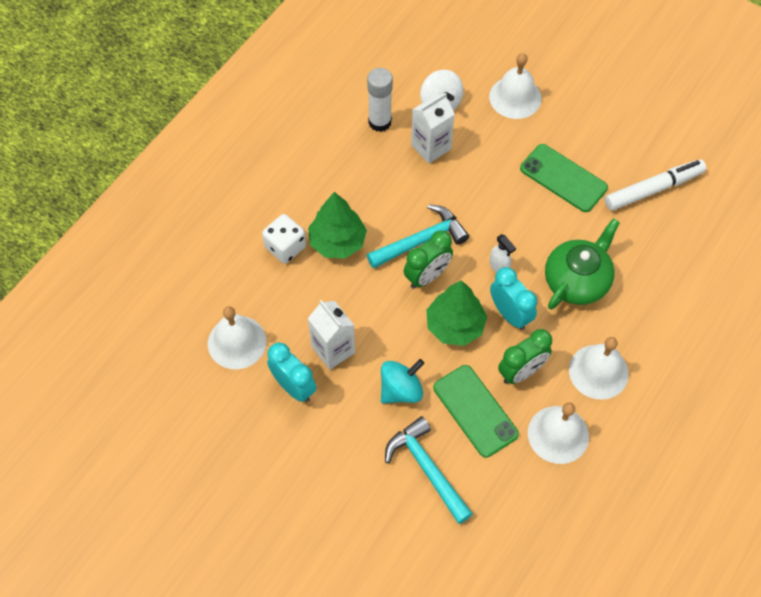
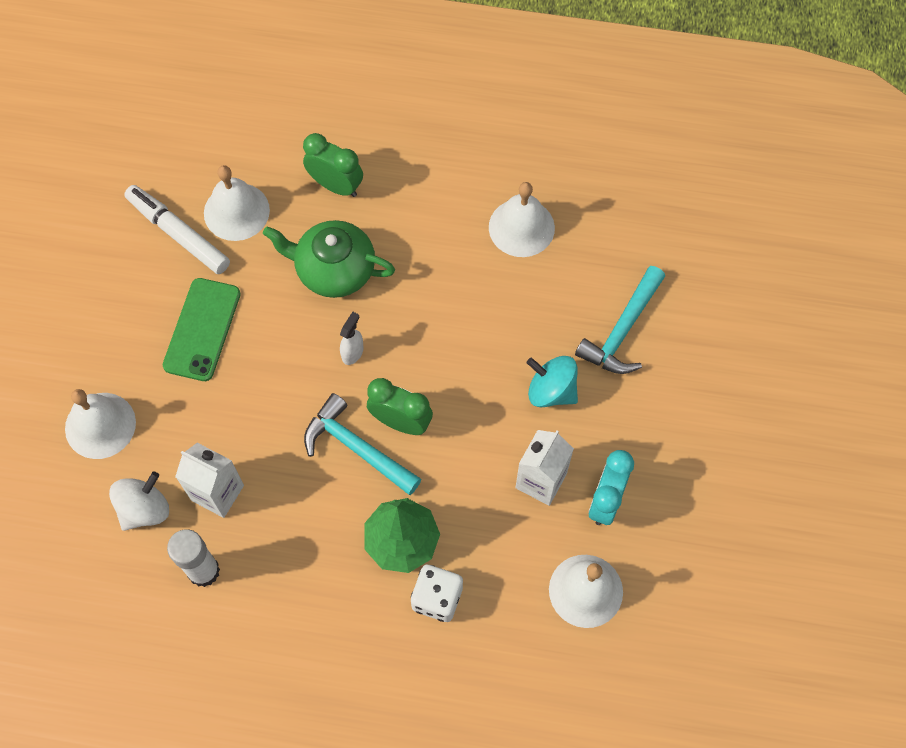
camera: 115 degrees left, 5 degrees up
green tree [426,280,487,346] -> none
green phone [433,365,519,458] -> none
turquoise clock [490,267,537,330] -> none
green clock [498,329,552,384] -> green clock moved to [303,133,363,197]
white bell [569,337,629,400] -> white bell moved to [204,165,270,241]

